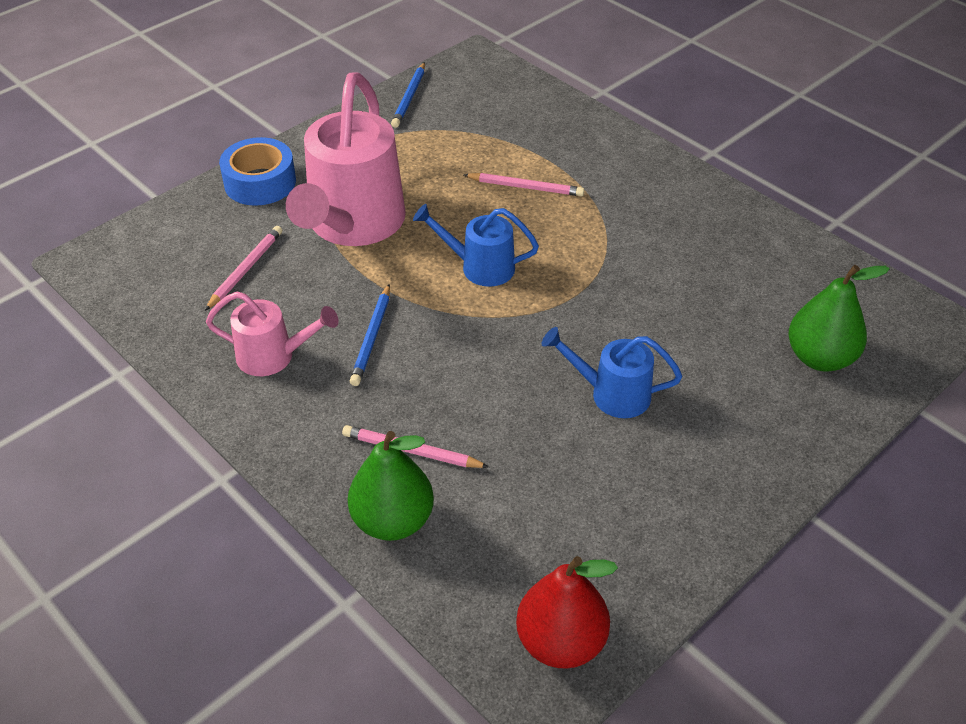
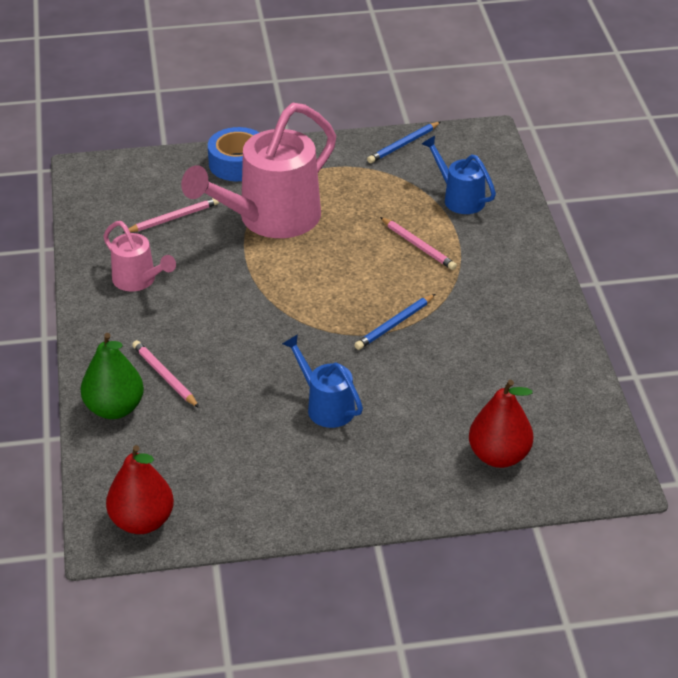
camera: 35 degrees right, 5 degrees down
blue pencil [350,284,390,386] -> blue pencil moved to [354,294,435,350]
blue watering can [413,204,539,287] -> blue watering can moved to [422,136,496,214]
green pear [788,265,890,372] -> red pear [469,380,533,468]

